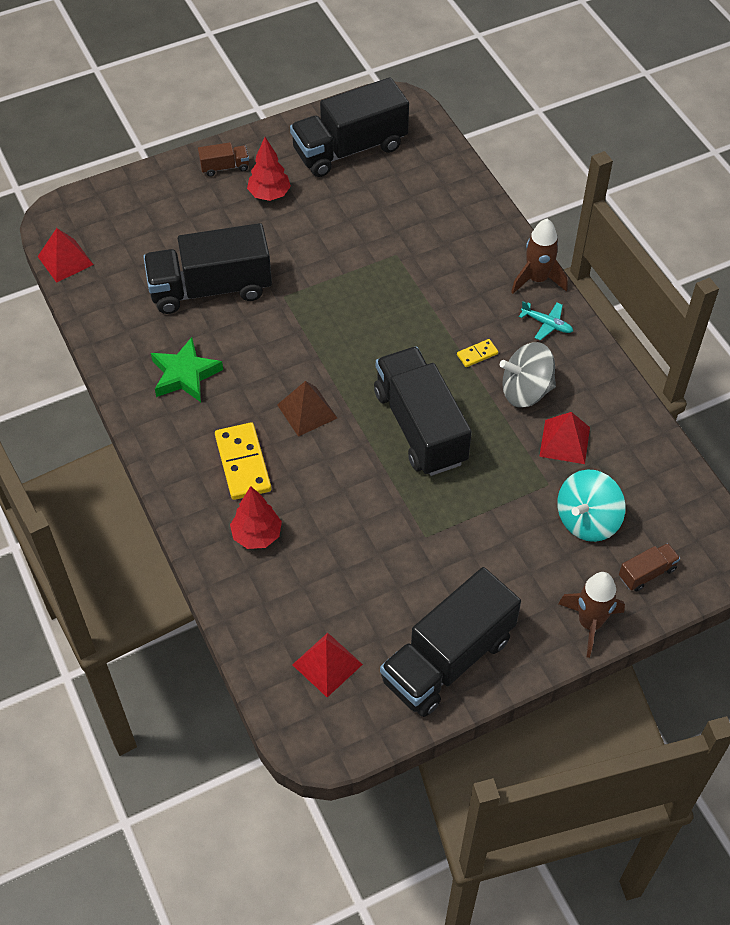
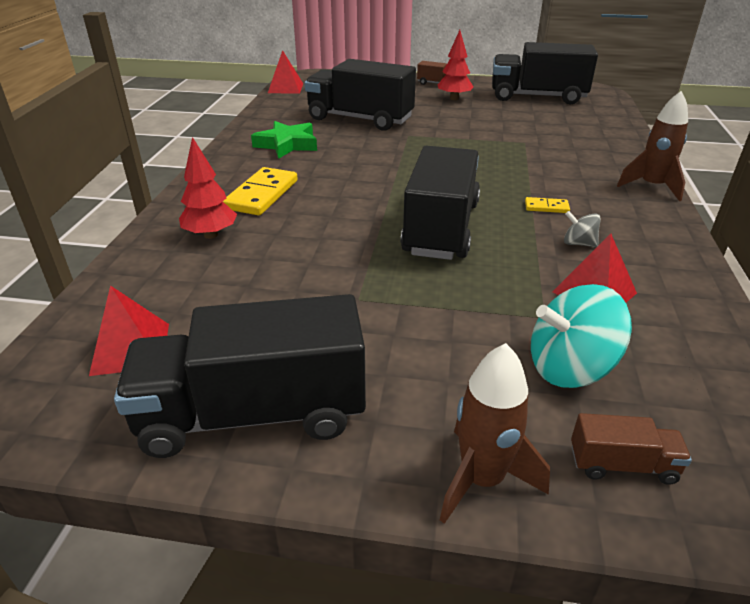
camera: 35 degrees right, 20 degrees down
brown pyramid [277,381,337,437] -> none
grey spinning top [500,342,556,407] -> grey spinning top [564,211,601,247], size x0.52
turquoise plane [519,301,573,340] -> none

